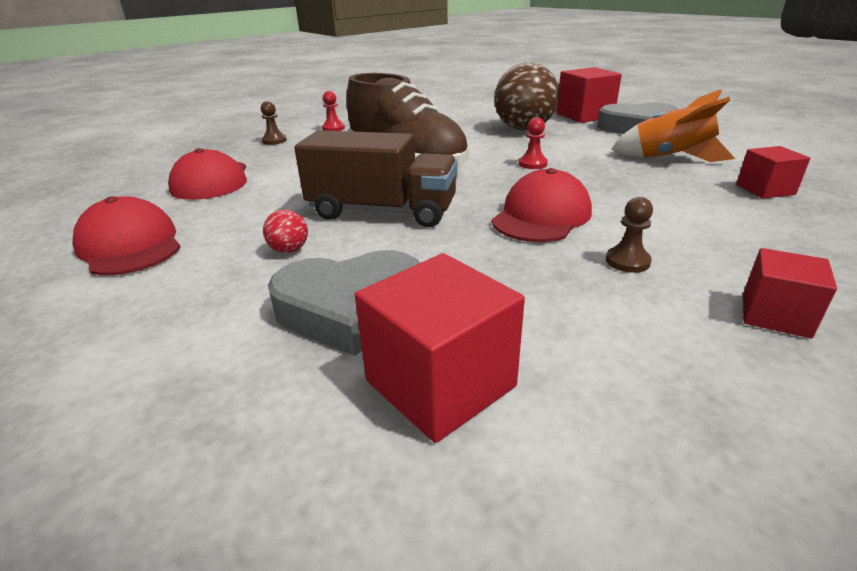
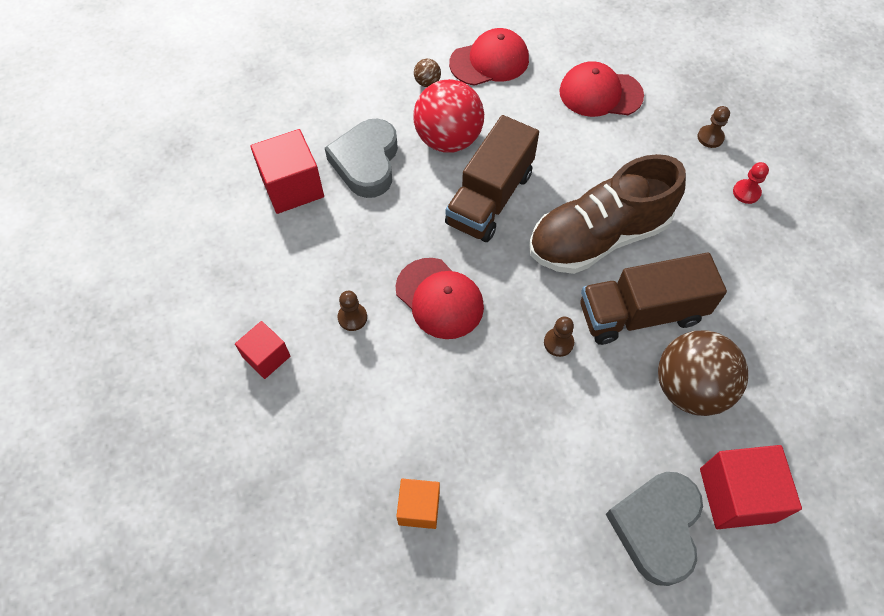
camera: 105 degrees right, 30 degrees up
red ball [263,210,308,253] -> red ball [414,79,484,153], size x2.42
red pawn [519,117,548,169] -> brown pawn [544,316,574,357]
orange rocket [611,89,735,162] -> none
red cube [736,146,810,199] -> orange cube [396,479,440,529]
none -> brown ball [414,59,441,87]
none -> brown truck [580,253,727,345]

